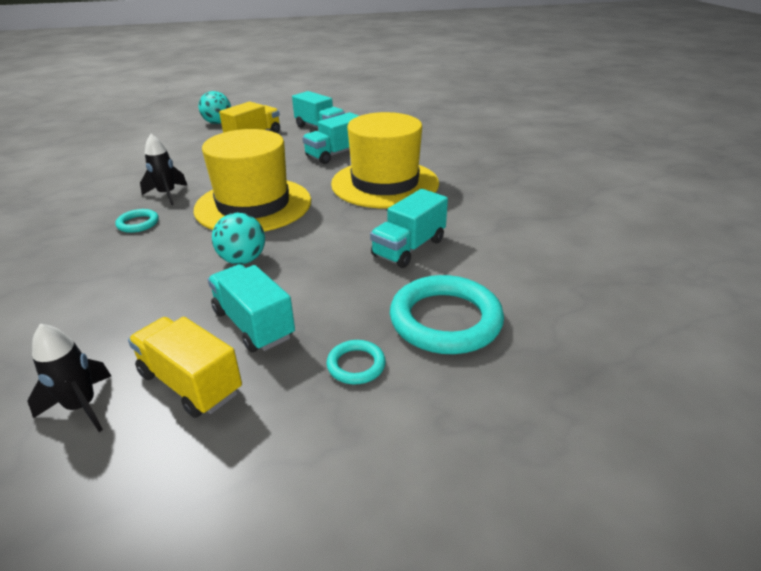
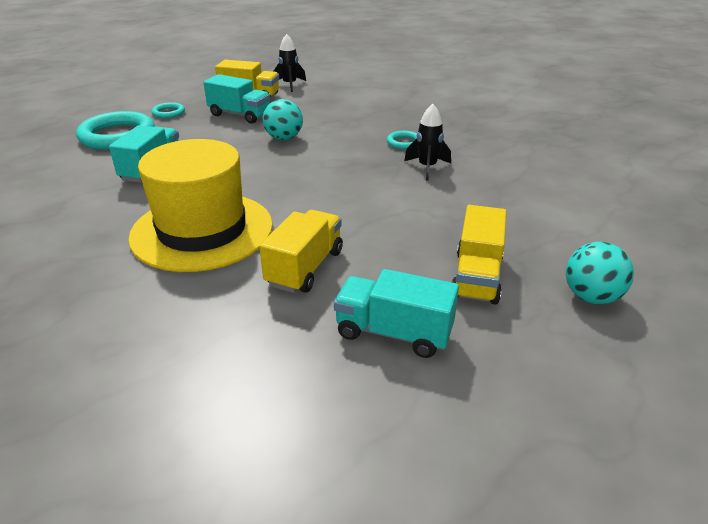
camera: 155 degrees right, 0 degrees up
yellow hat [194,129,311,232] -> none
turquoise truck [302,112,359,164] -> yellow truck [259,210,343,293]

